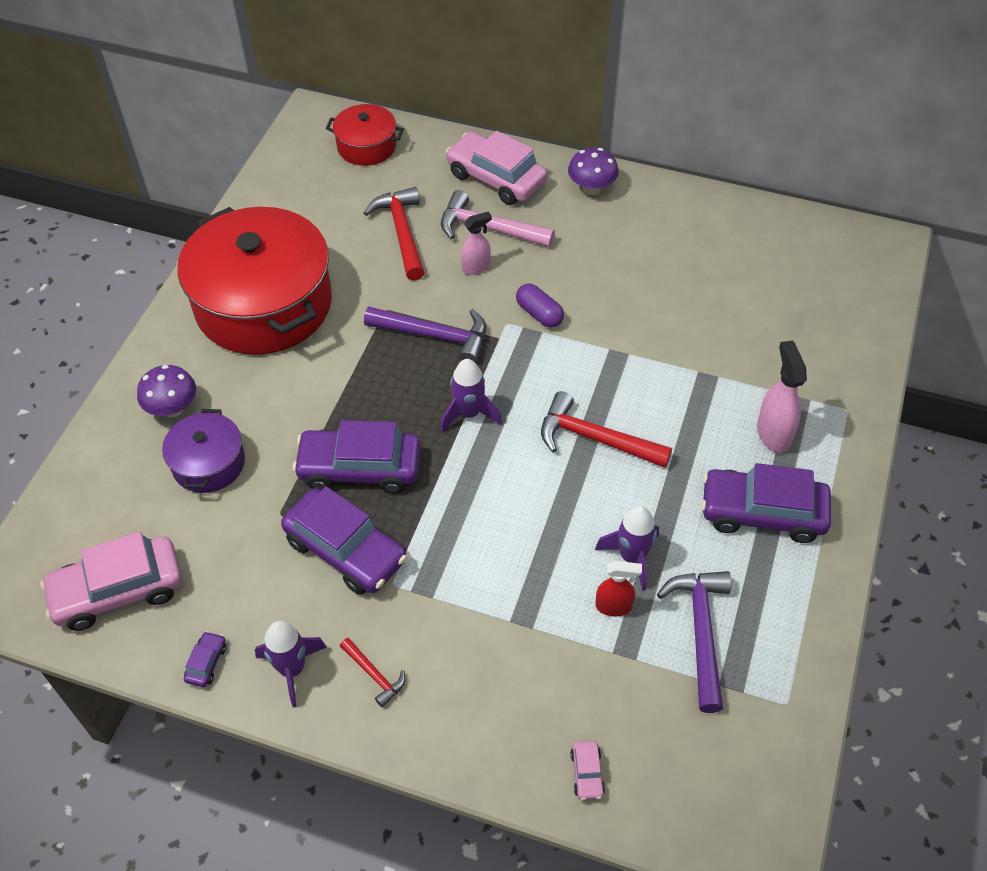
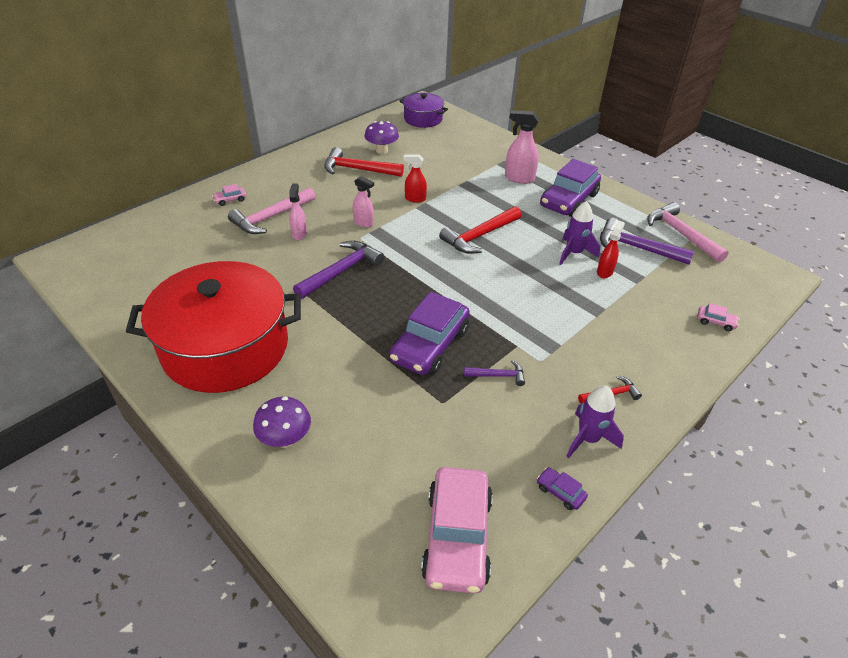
camera: 65 degrees left, 10 degrees down
purple pot [162,409,245,493] -> purple pot moved to [400,93,448,128]
purple car [281,486,407,595] -> purple hammer [464,360,525,386]
red pot [326,104,404,166] -> none
red hammer [364,187,425,281] -> red hammer moved to [324,147,404,177]
purple rocket [440,359,502,432] -> none
pink car [446,131,547,205] -> pink car [212,184,246,206], size x0.41
purple capsule [516,283,564,328] -> pink spray bottle [353,176,374,227]
purple mushroom [568,148,619,195] -> purple mushroom moved to [365,121,399,154]
none -> red spray bottle [403,154,427,203]
none -> pink hammer [647,202,728,263]

